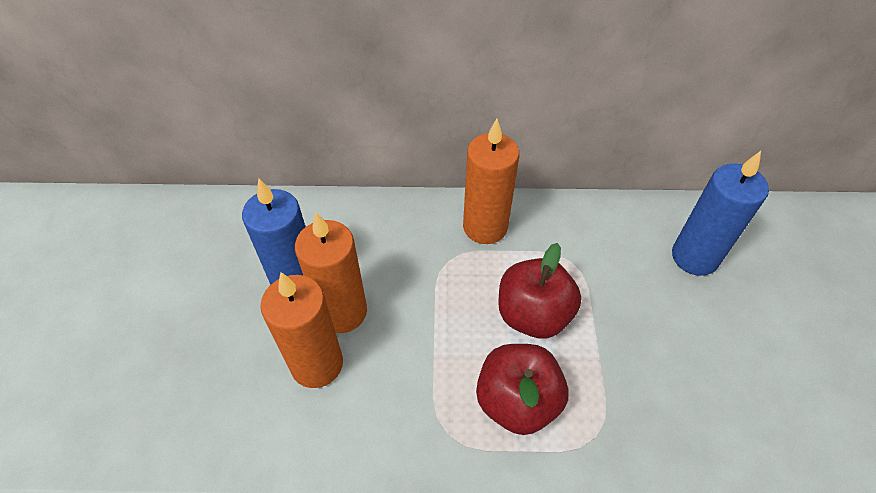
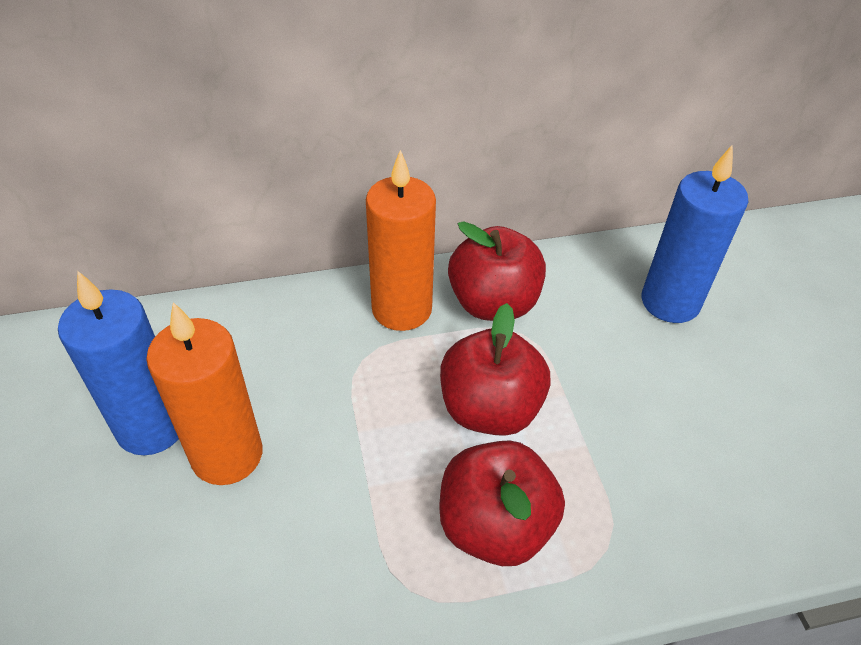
camera: 15 degrees left, 5 degrees down
orange candle [260,272,343,388] -> none
none -> red apple [448,221,546,321]

